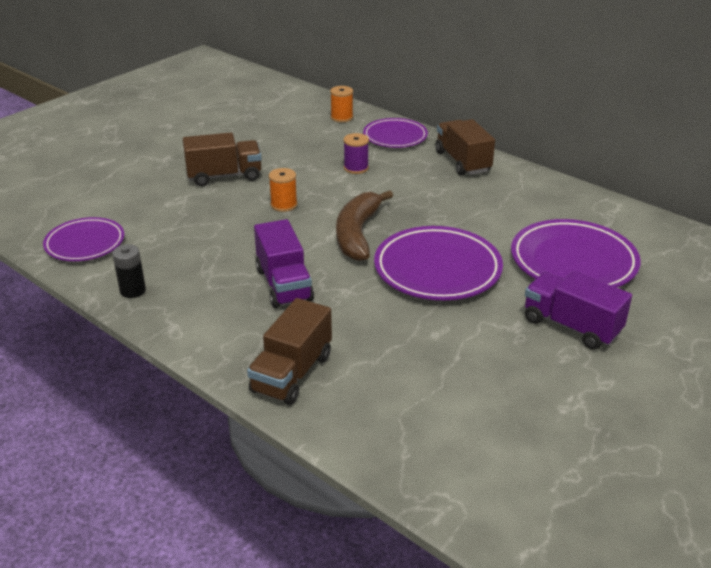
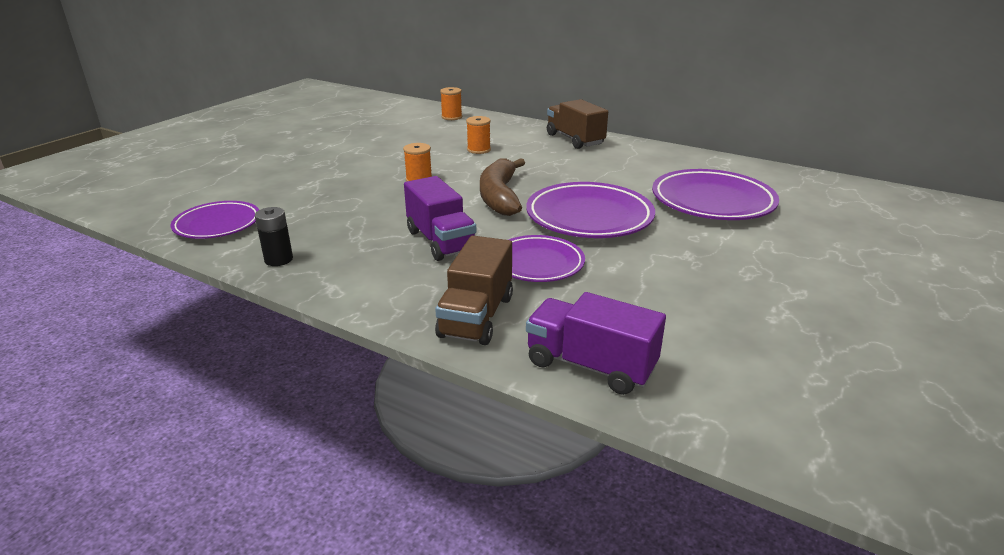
camera: 10 degrees left, 5 degrees down
brown truck [183,132,262,186] -> none
purple spool [343,133,369,174] -> orange spool [466,116,491,154]
purple plate [363,118,428,148] -> purple plate moved to [509,235,585,282]
purple truck [525,271,632,350] -> purple truck moved to [526,292,666,395]

